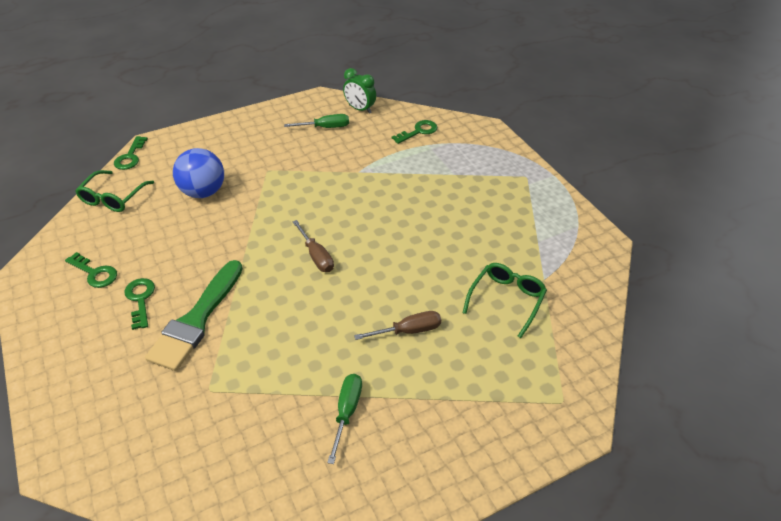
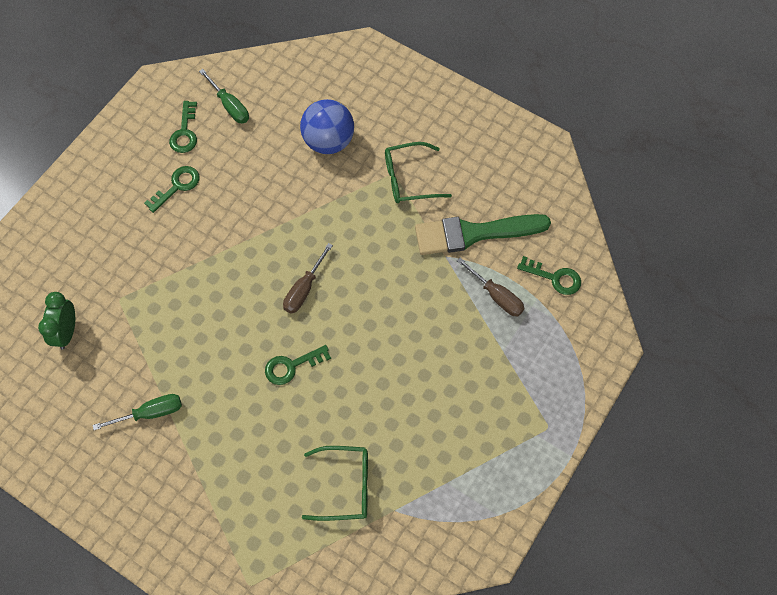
camera: 60 degrees right, 20 degrees up
green glasses [75,170,154,212] -> green glasses moved to [385,142,452,203]
green key [114,136,148,170] -> green key moved to [265,345,331,385]
green brush [145,260,243,371] -> green brush moved to [415,214,551,255]
green screwdriver [284,114,349,128] -> green screwdriver moved to [199,69,249,123]
green clock [343,68,376,114] -> green clock moved to [38,292,75,350]
brown screwdriver [354,311,441,340] -> brown screwdriver moved to [457,258,525,316]

